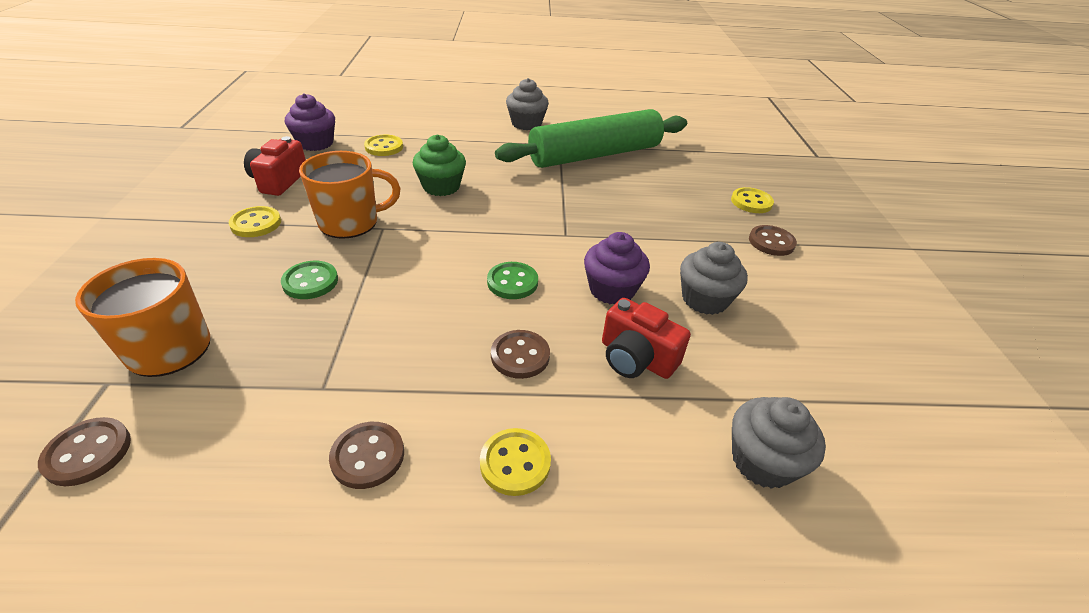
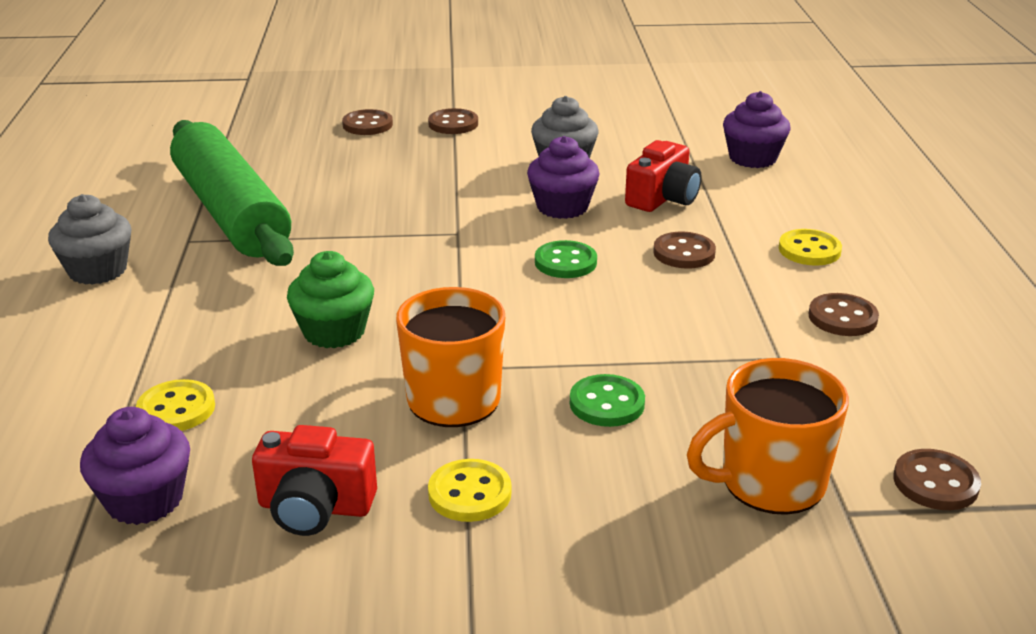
camera: 90 degrees left, 10 degrees down
yellow button [731,187,774,213] -> brown button [342,109,393,135]
grey cupcake [732,397,826,489] -> purple cupcake [723,91,791,168]

